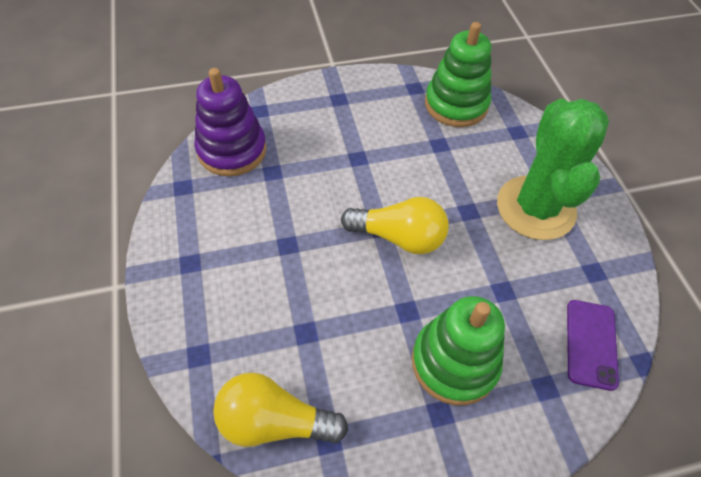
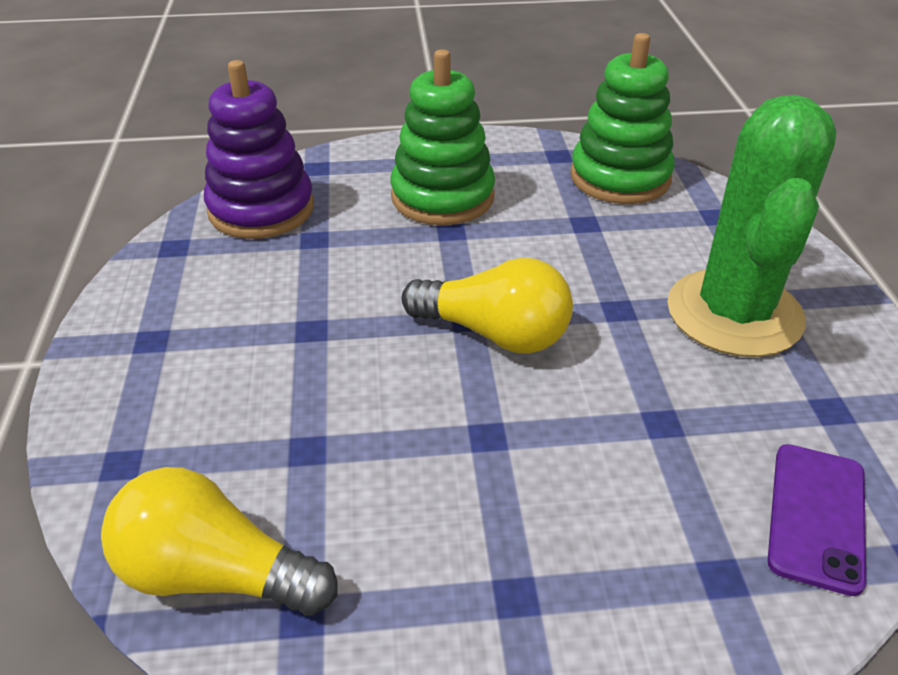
camera: 10 degrees right, 15 degrees down
green stacking toy [412,296,505,405] -> green stacking toy moved to [390,49,495,225]

